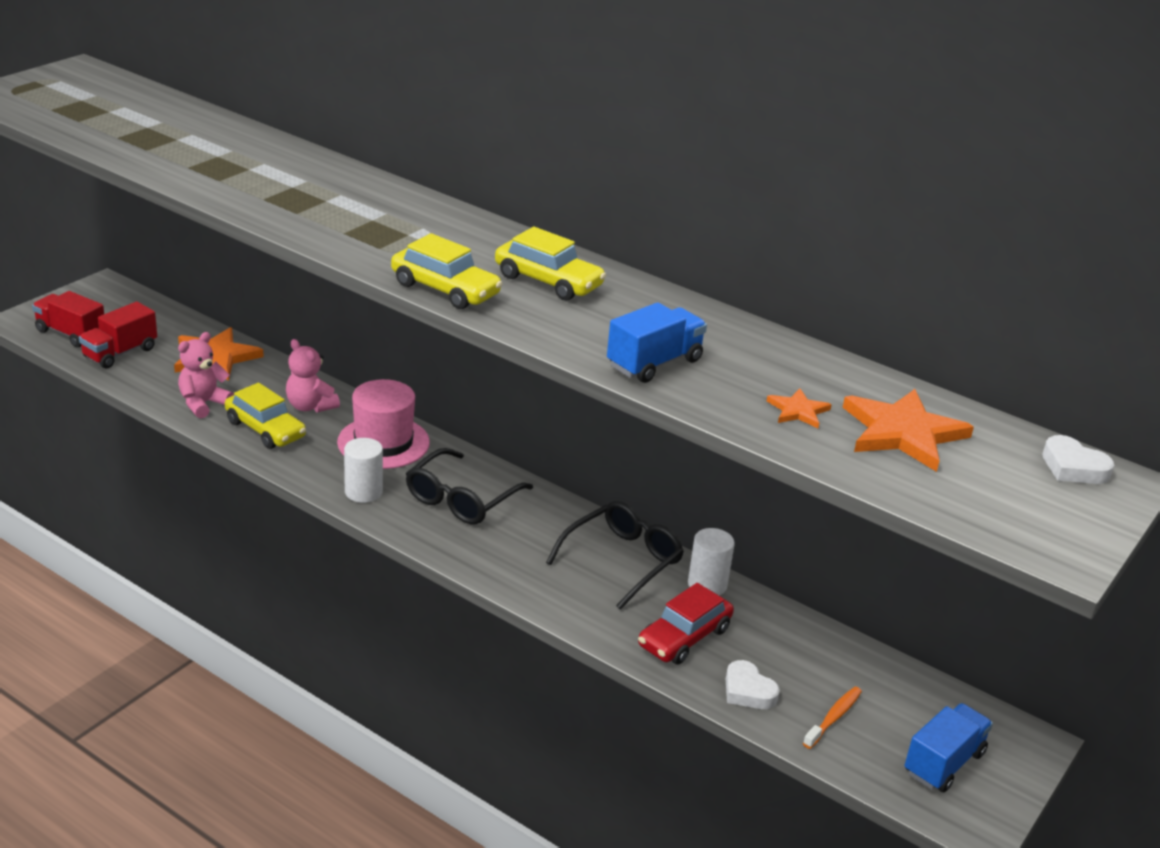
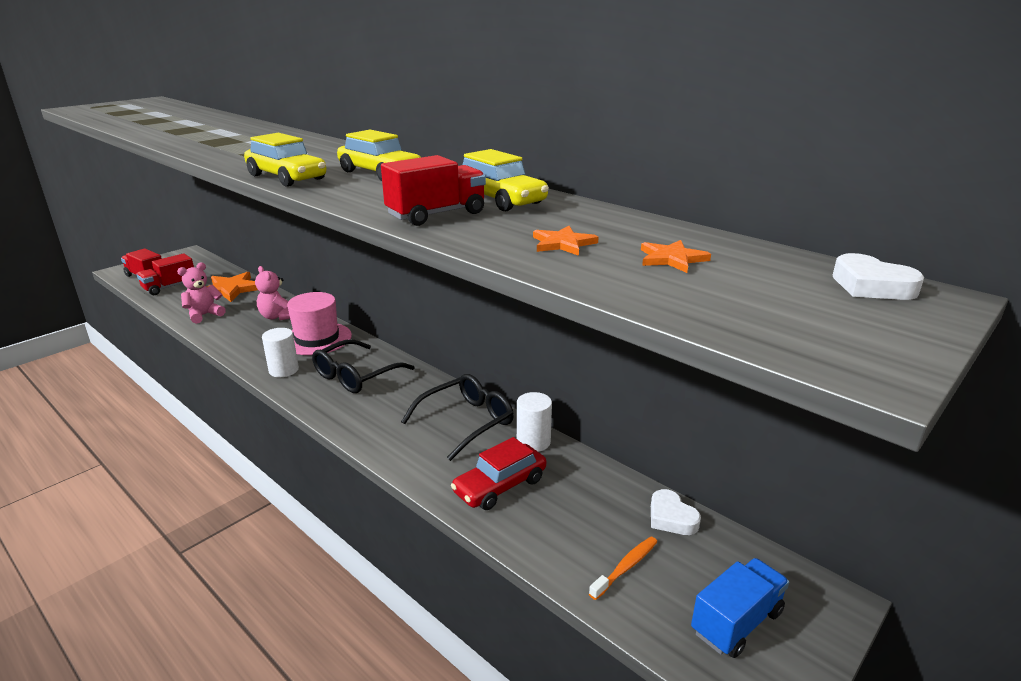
camera: 10 degrees right, 5 degrees down
yellow car [225,383,306,449] -> yellow car moved to [463,149,549,211]
blue truck [607,302,707,383] -> red truck [381,155,486,226]
white heart [726,660,780,709] -> white heart moved to [651,489,701,535]
orange star [842,389,974,472] -> orange star [641,240,711,273], size x0.50

